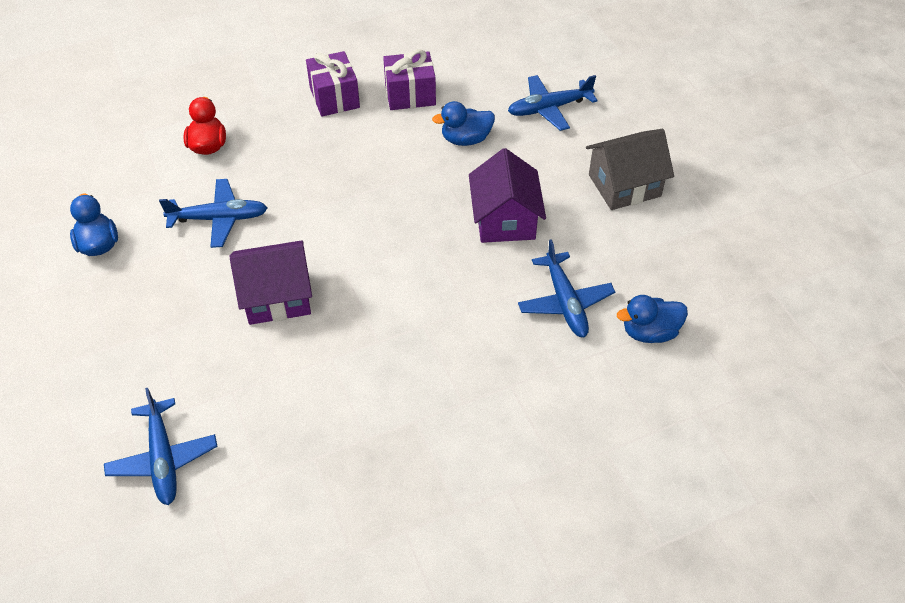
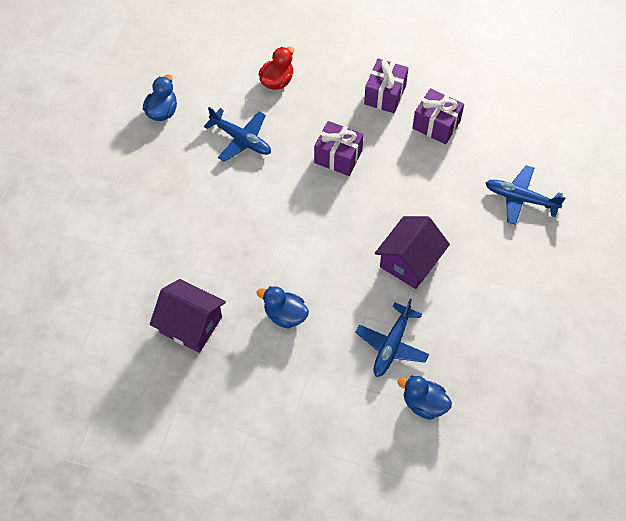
camera: 40 degrees right, 10 degrees up
blue plane [104,388,218,505] -> none
purple house [229,240,312,325] -> purple house moved to [150,279,226,353]
blue duck [432,101,495,146] -> blue duck moved to [257,286,309,329]
grey house [586,129,674,210] -> none
none -> purple gift [314,121,364,176]

